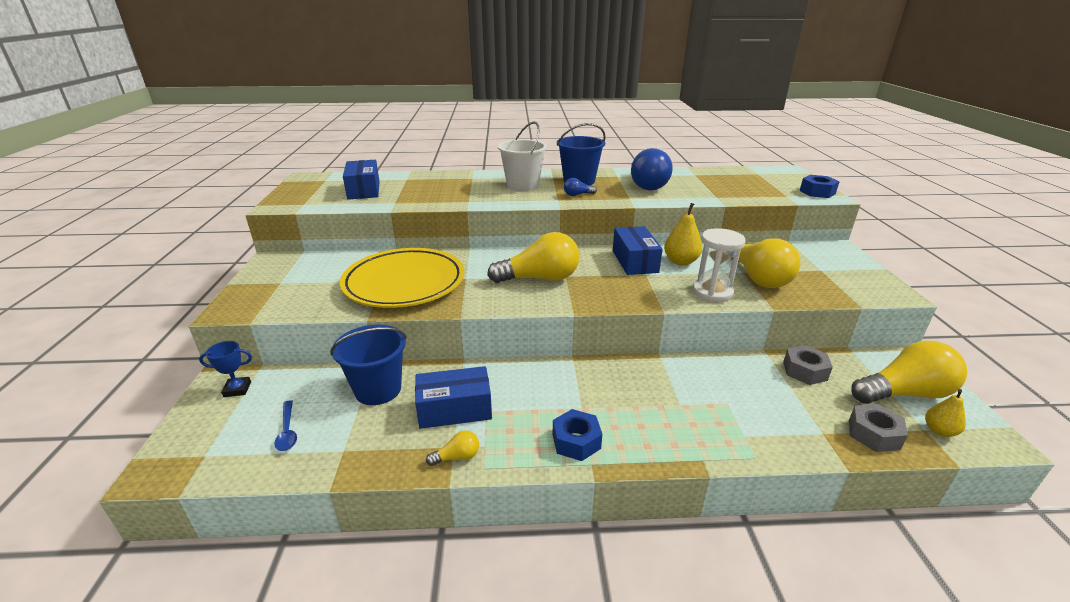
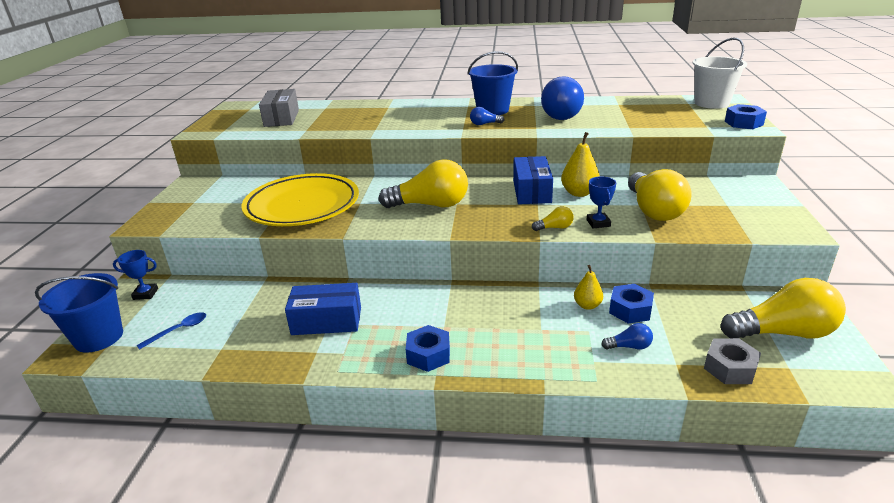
camera: 10 degrees right, 0 degrees up
blue spoon [274,400,297,451] -> blue spoon turned 120 degrees counterclockwise [137,312,206,350]
blue bucket [330,324,407,405] -> blue bucket moved to [35,273,123,352]
blue box [343,160,380,200] -> grey box [259,89,299,127]
yellow light bulb [426,430,479,466] -> yellow light bulb moved to [532,206,573,231]
white bucket [498,121,547,191] -> white bucket moved to [693,38,747,109]
white hourglass [692,228,746,302] -> blue trophy [587,176,616,228]
grey nut [783,345,833,385] -> none
yellow pear [925,389,966,437] -> yellow pear moved to [574,265,603,310]
none -> blue light bulb [602,323,653,350]
none -> blue nut [609,284,654,324]

